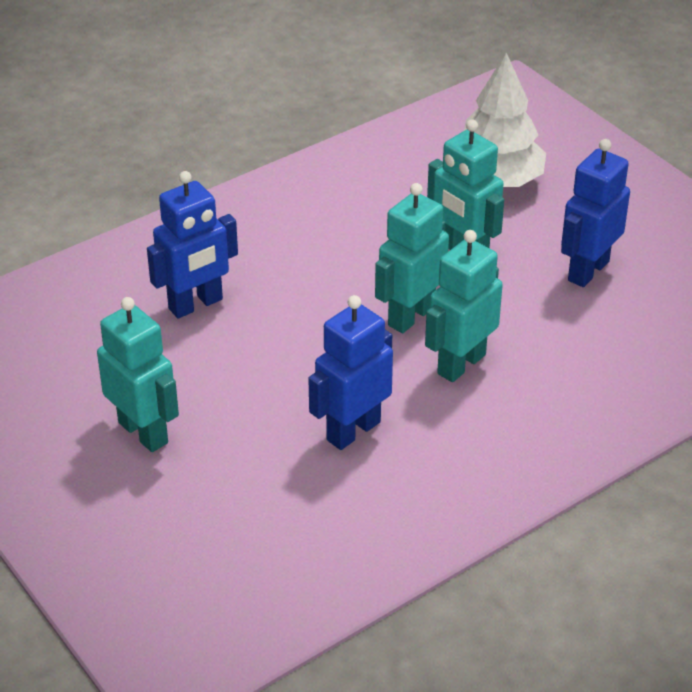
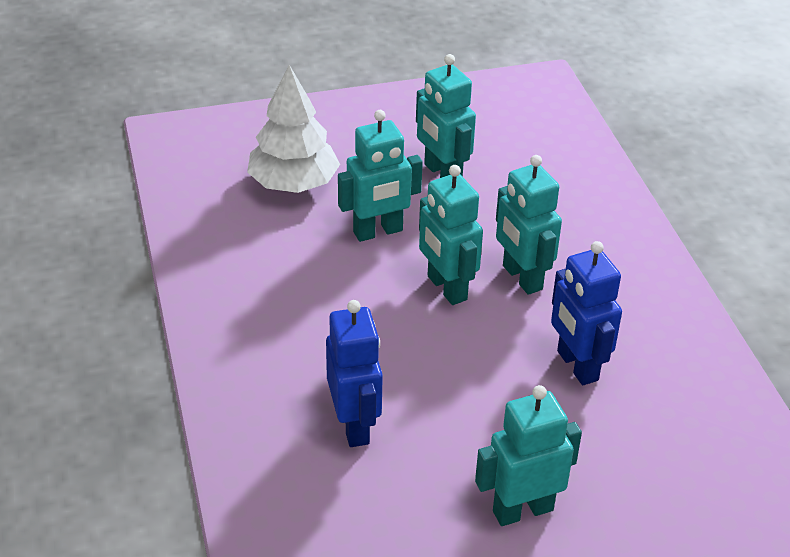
camera: 70 degrees left, 0 degrees up
blue robot [561,139,630,287] -> turquoise robot [416,54,476,178]

